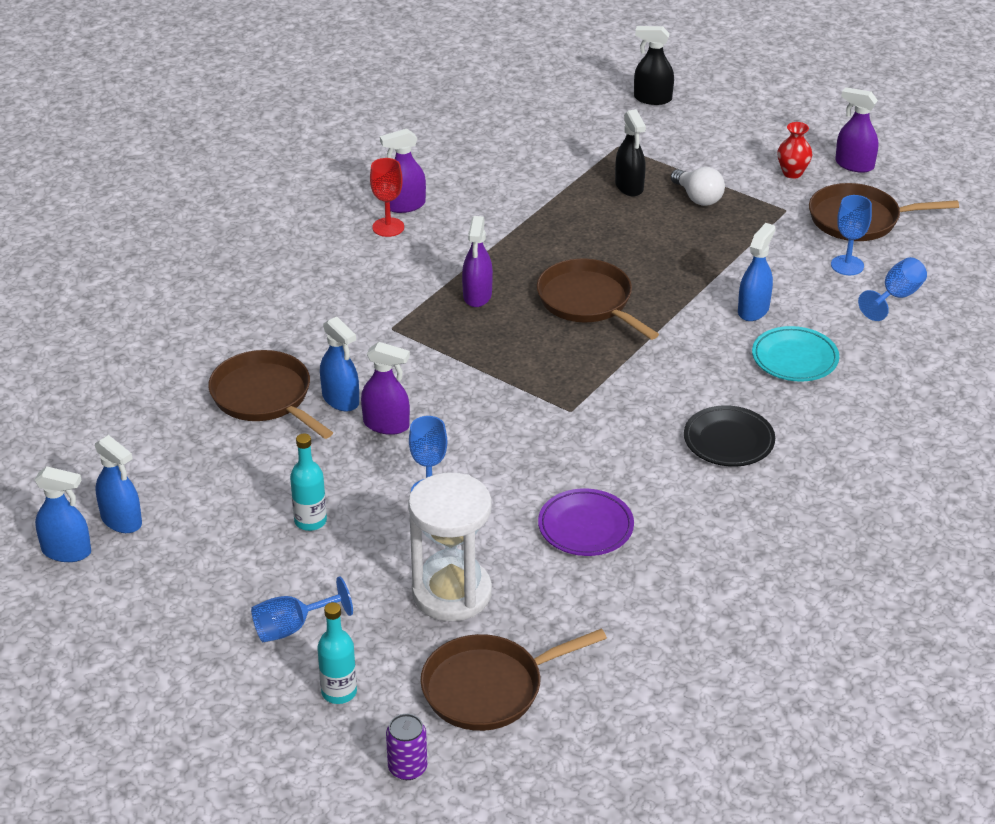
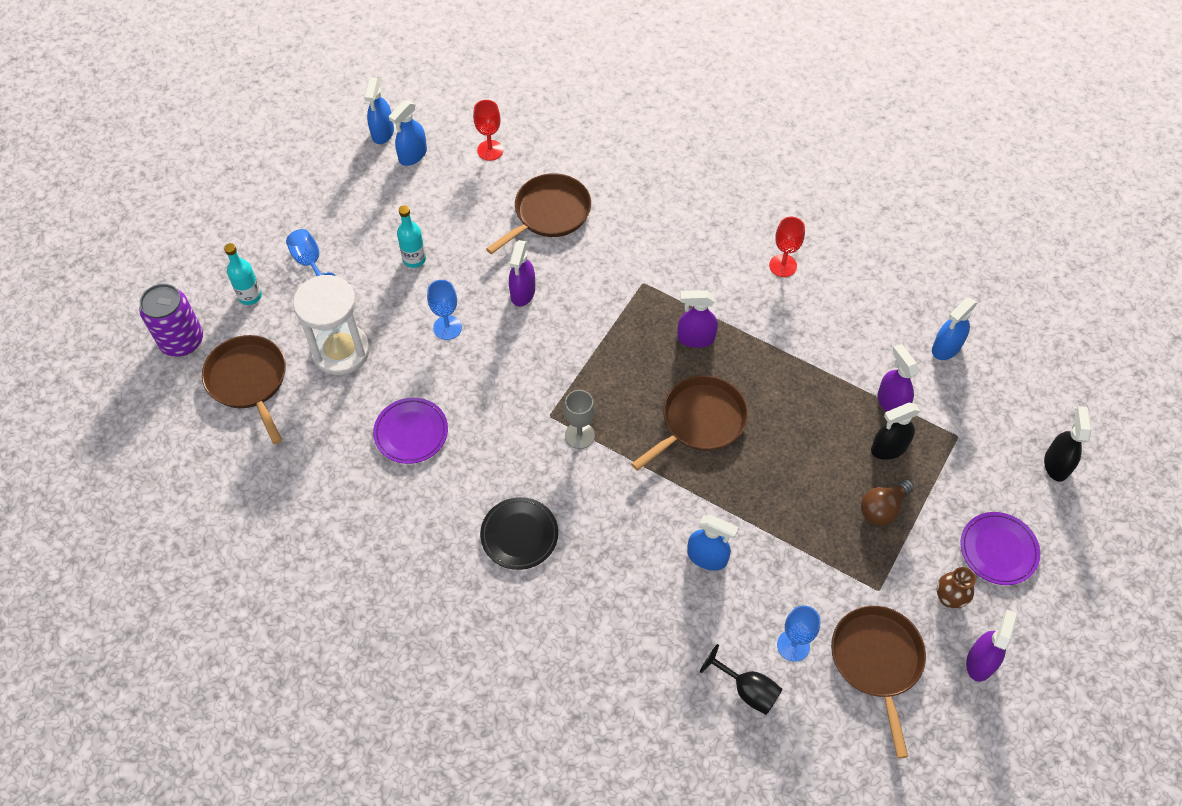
camera: 85 degrees right, 20 degrees up
blue spray bottle [320,317,359,411] -> blue spray bottle moved to [932,298,977,360]
purple spray bottle [380,129,426,213] -> purple spray bottle moved to [878,344,919,412]
purple can [386,714,427,780] -> purple can [139,284,203,357], size x1.76
white light bulb [671,167,725,206] -> brown light bulb [861,479,914,526]
turquoise plate [752,326,839,382] -> none
red vase [778,122,812,179] -> brown vase [937,567,976,608]
blue goblet [858,257,927,321] -> black goblet [700,644,783,715]
none -> red goblet [473,100,503,161]
none -> grey goblet [564,390,595,449]
none -> purple plate [960,512,1040,585]

